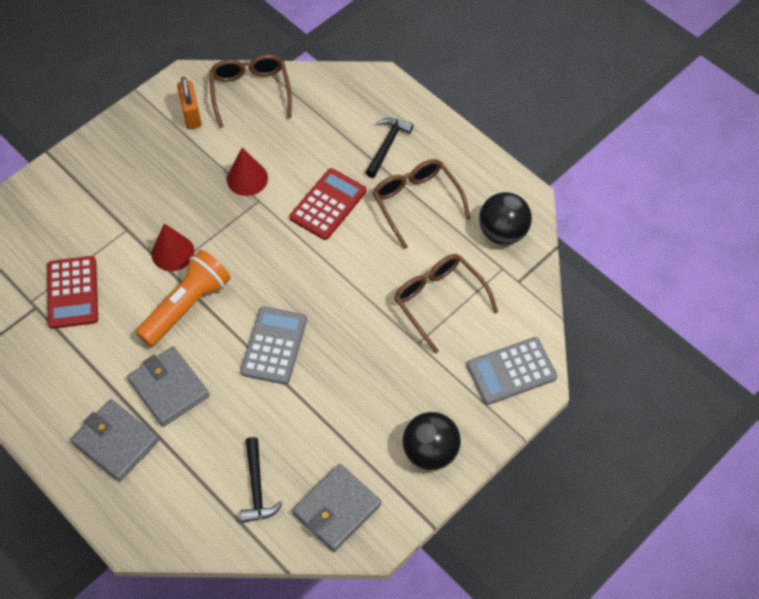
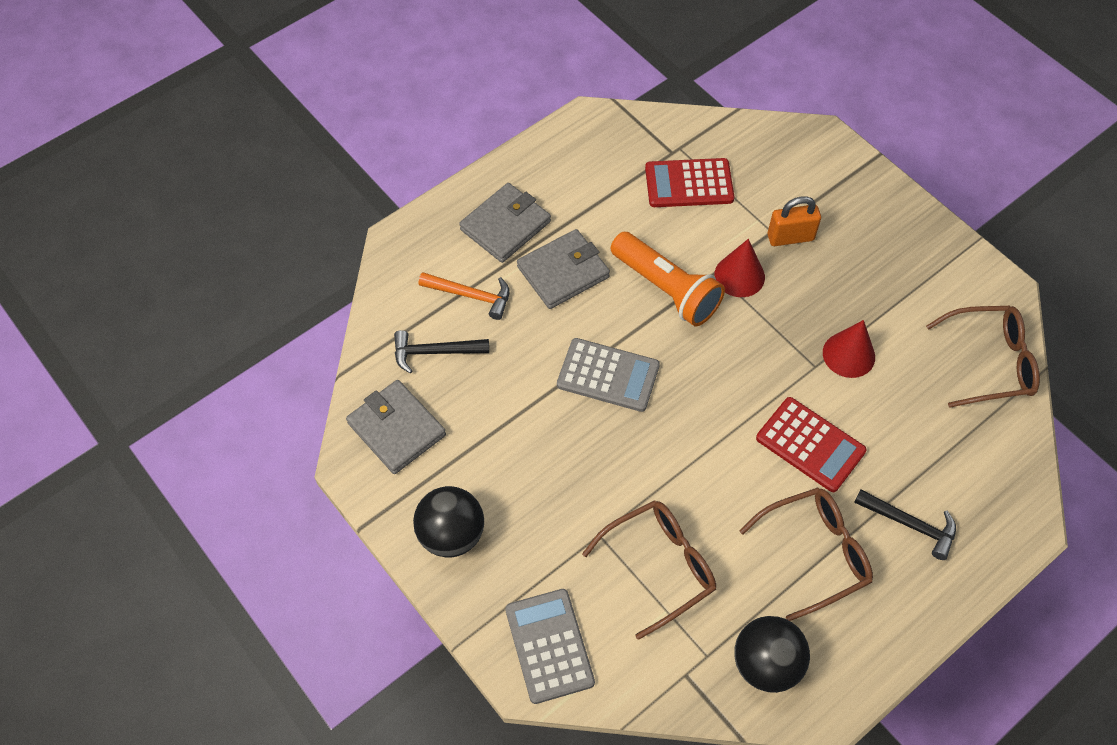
camera: 95 degrees right, 0 degrees up
orange padlock [177,77,202,129] -> orange padlock moved to [768,196,821,246]
none -> orange hammer [419,272,510,320]

